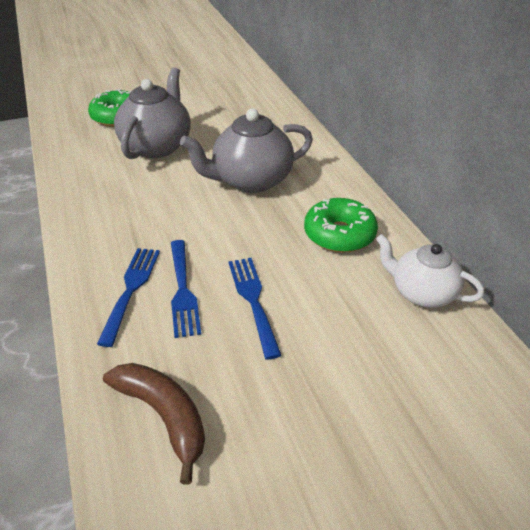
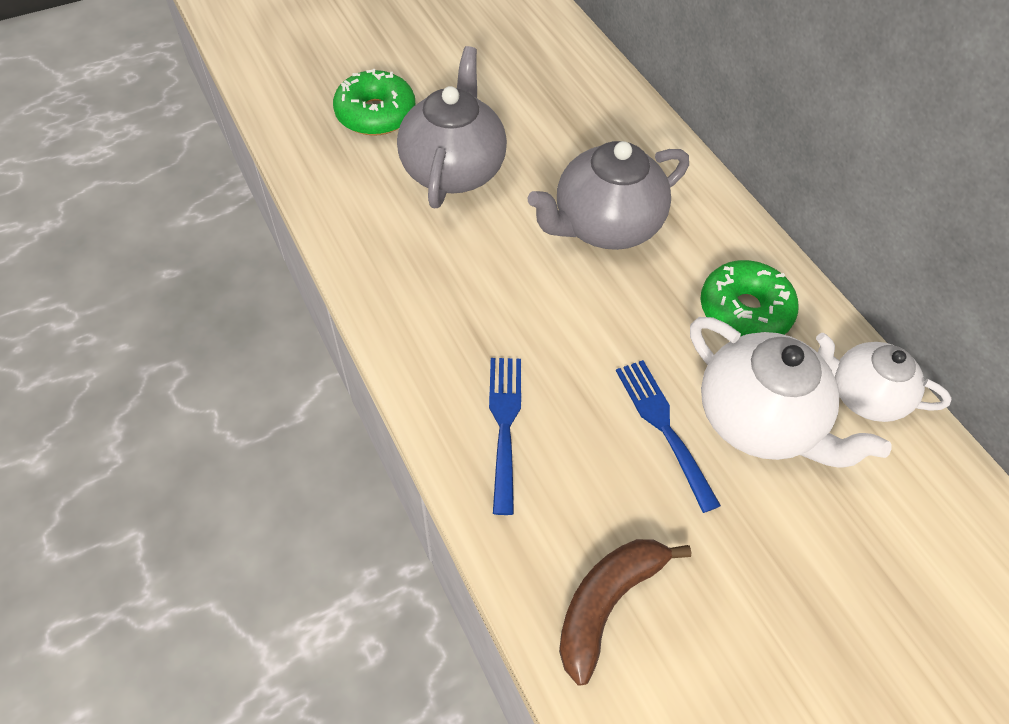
camera: 10 degrees left, 15 degrees up
brown banana [103,363,205,485] -> brown banana turned 90 degrees counterclockwise [559,539,691,685]
blue fork [171,240,201,338] -> none
none -> white teapot [690,317,892,467]

